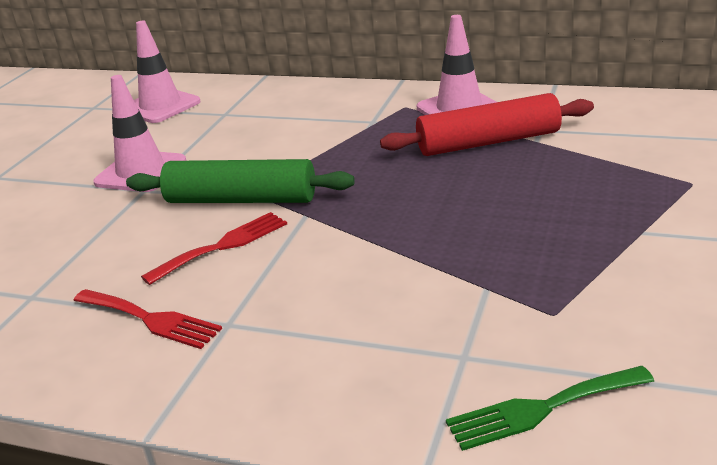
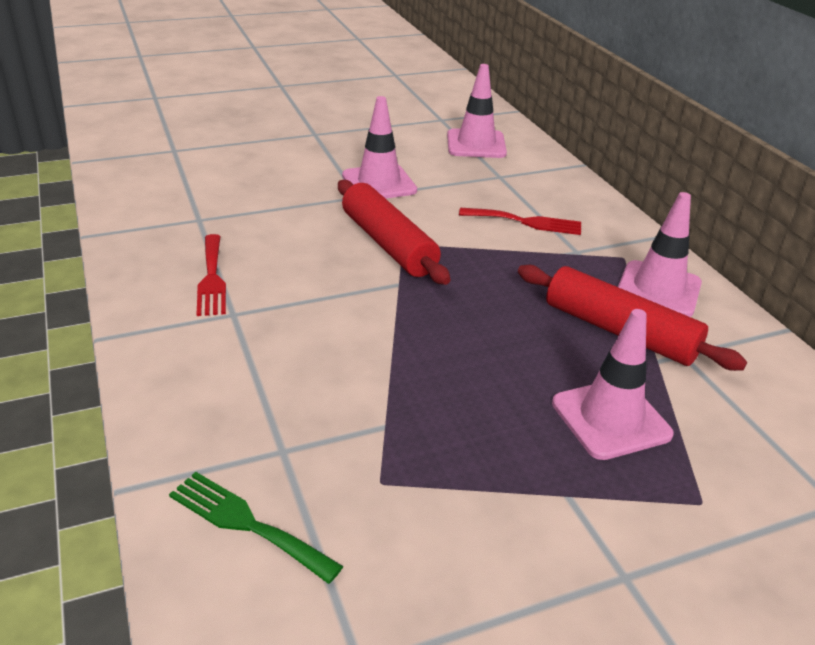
camera: 45 degrees right, 5 degrees up
green rolling pin [126,159,355,203] -> red rolling pin [338,180,451,285]
red fork [141,212,287,285] -> red fork moved to [459,208,581,235]
none -> pink traffic cone [552,309,674,460]

